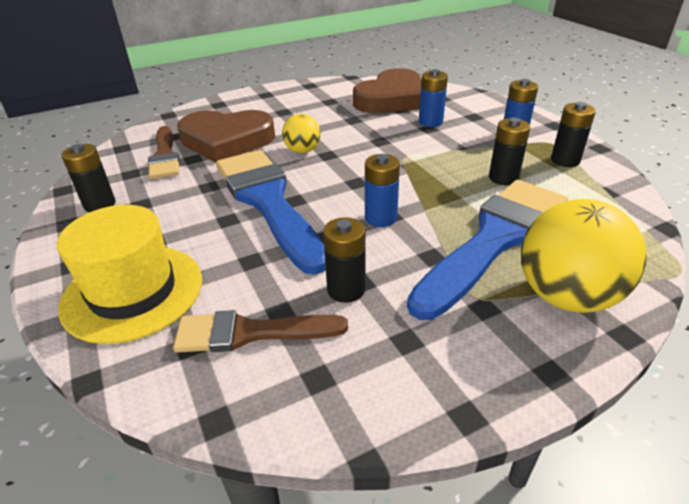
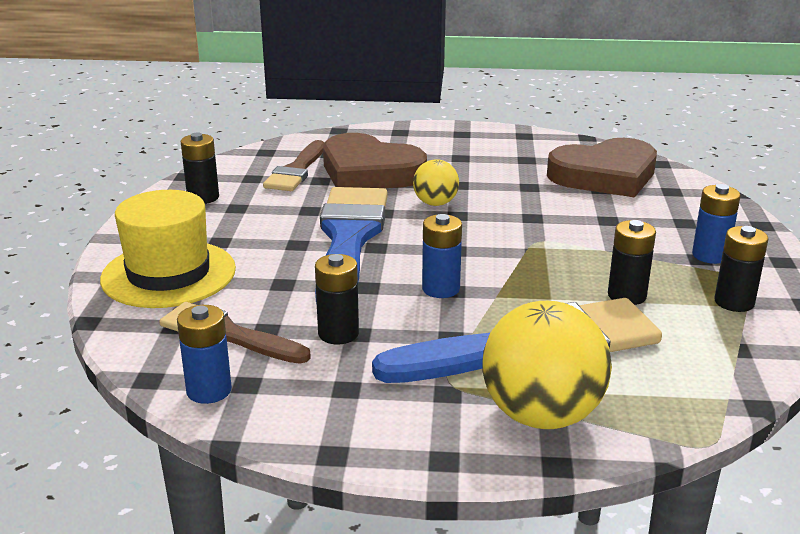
camera: 30 degrees right, 10 degrees down
blue battery [419,69,448,127] -> blue battery moved to [177,305,232,404]

